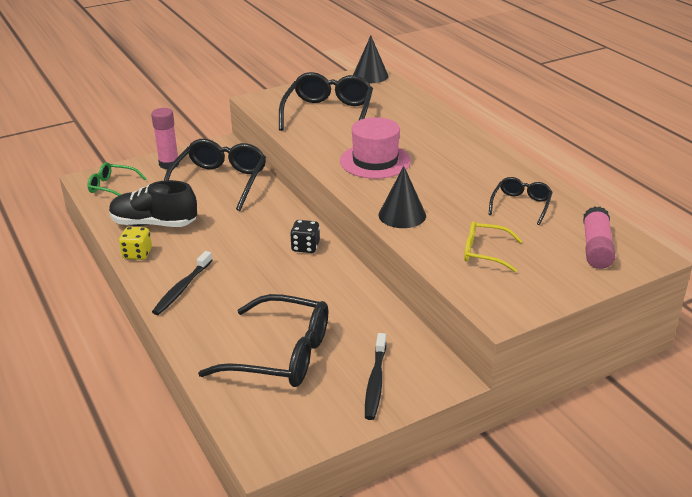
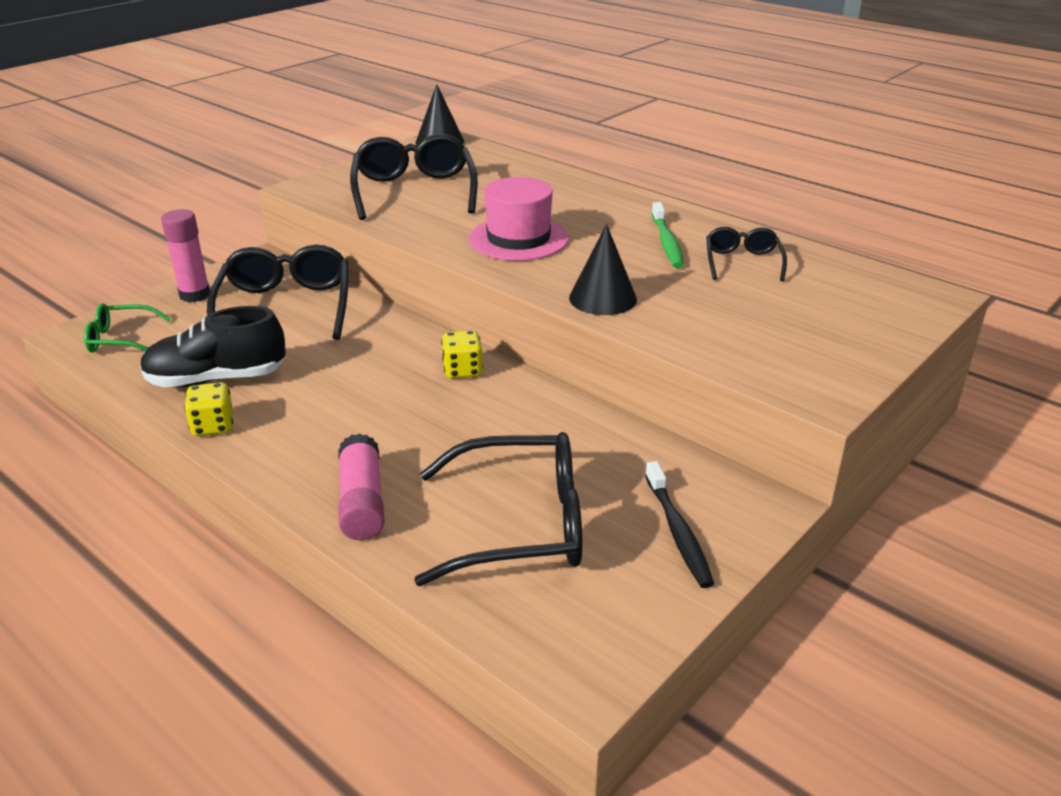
camera: 20 degrees left, 0 degrees up
black toothbrush [152,251,212,315] -> none
black dice [290,220,320,253] -> yellow dice [441,330,483,379]
yellow glasses [464,221,522,272] -> none
pink glue stick [583,206,615,269] -> pink glue stick moved to [338,433,385,540]
none -> green toothbrush [651,202,684,268]

